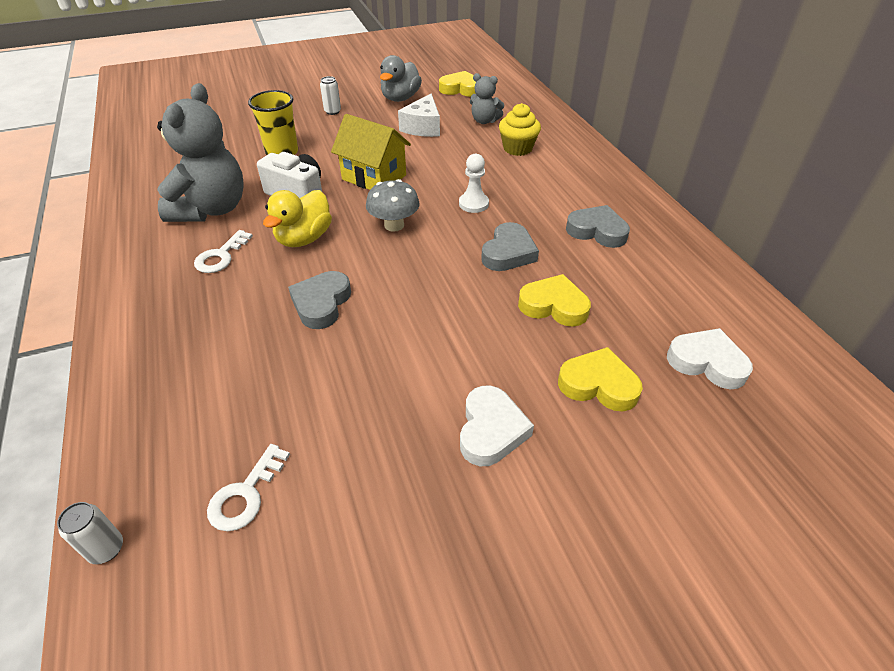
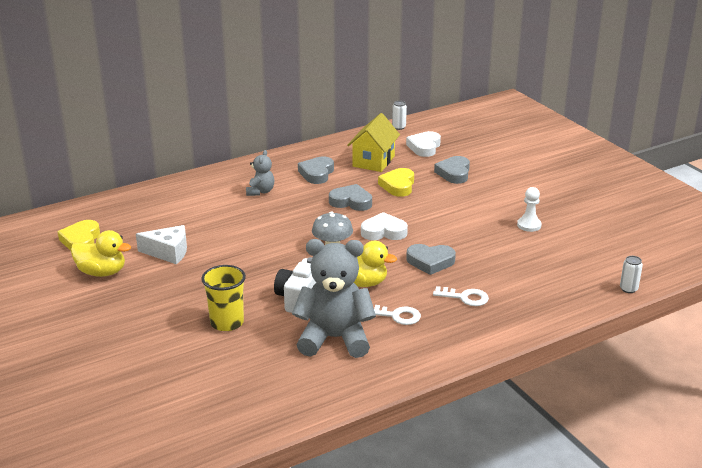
camera: 100 degrees left, 15 degrees down
white key [207,444,290,531] -> white key moved to [433,286,489,306]
white can [320,76,341,115] -> white can moved to [392,101,407,130]
yellow house [331,114,411,190] -> yellow house moved to [347,113,400,172]
grey duck [380,55,422,102] -> yellow duck [71,230,131,277]
white pawn [459,154,489,213] -> white pawn moved to [517,187,542,232]
white heart [460,386,534,466] -> white heart moved to [361,212,408,240]
grey teddy bear [470,73,504,124] -> grey teddy bear moved to [246,150,275,196]
yellow cupcake [499,103,541,156] -> none
yellow heart [558,347,643,411] -> grey heart [434,156,470,184]

